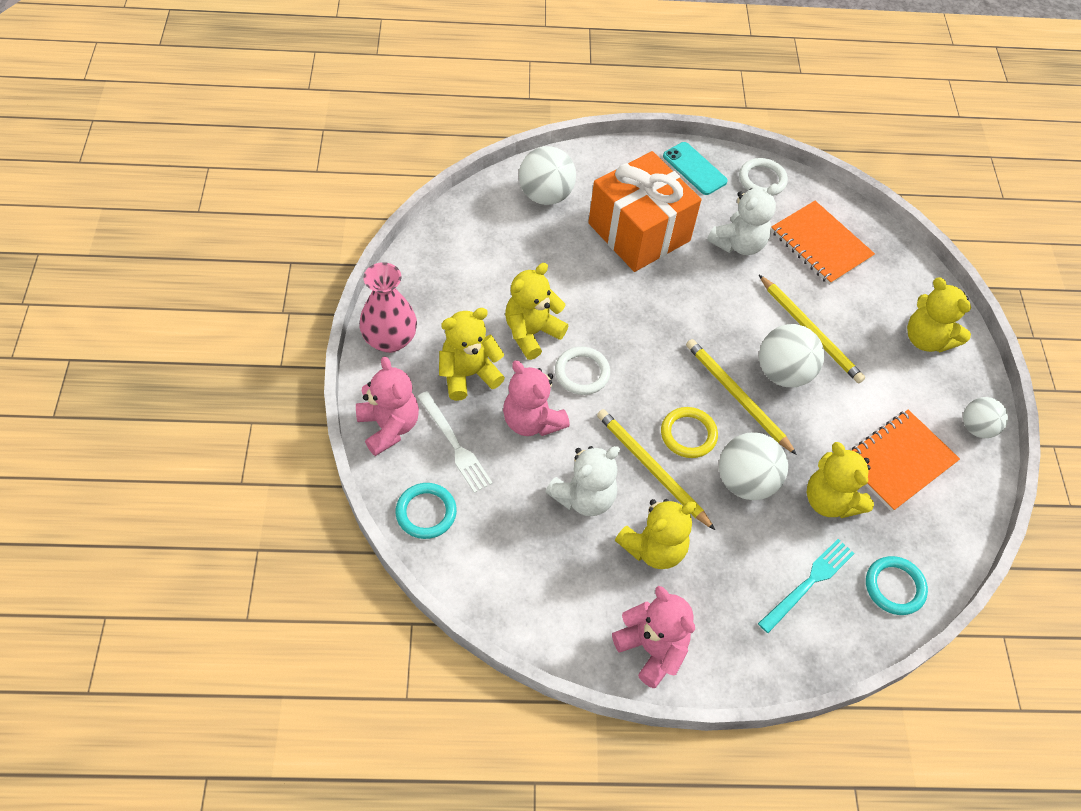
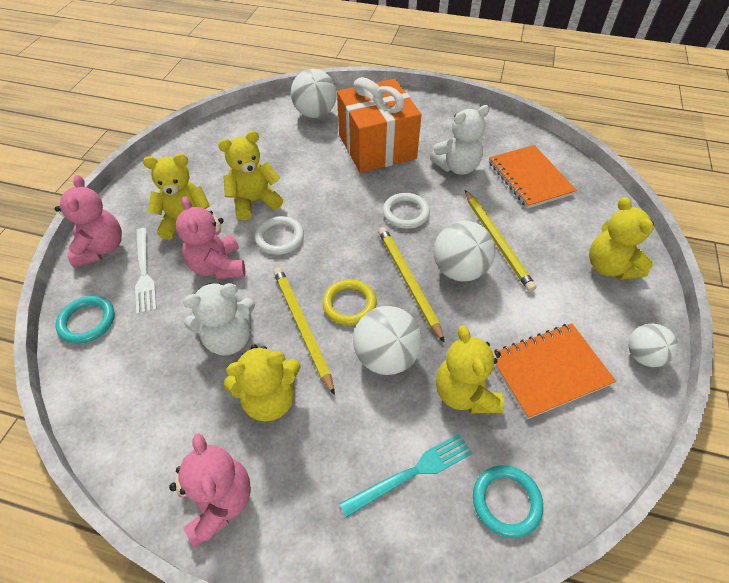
camera: 20 degrees right, 5 degrees down
pink vase [359,262,417,353] -> none
turquoise phone [663,142,728,195] -> none
white ring [739,158,788,196] -> white ring moved to [383,193,430,229]

